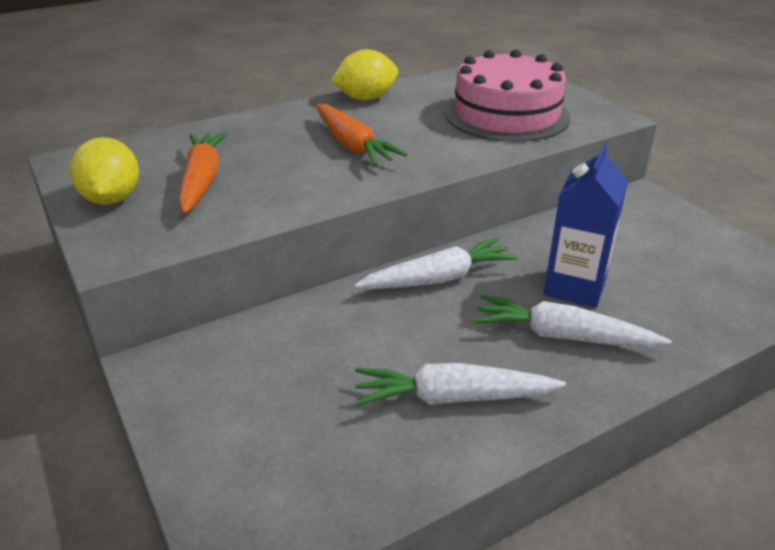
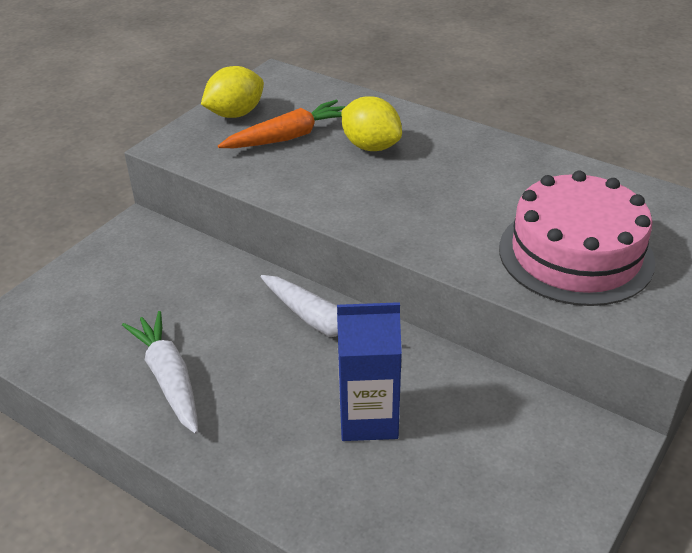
camera: 65 degrees right, 5 degrees up
orange carrot [316,104,408,166] -> none
yellow lemon [331,49,398,101] -> yellow lemon moved to [341,96,402,151]
white carrot [474,295,671,348] -> none

